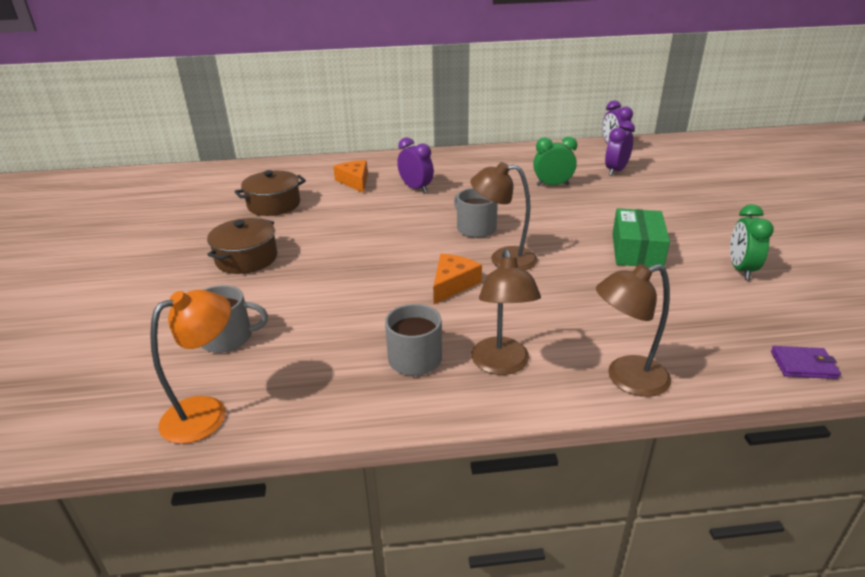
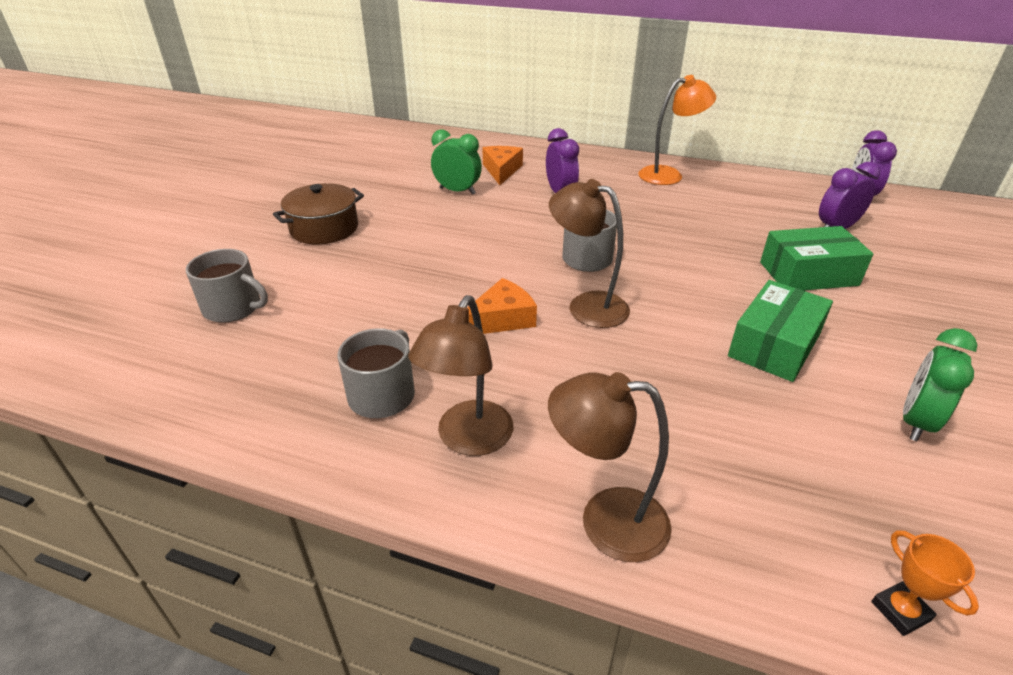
camera: 25 degrees right, 5 degrees up
orange lamp [150,290,231,444] -> orange lamp moved to [638,75,716,185]
brown pot [235,170,306,216] -> none
green clock [533,137,577,186] -> green clock moved to [431,129,482,195]
purple wallet [771,346,841,379] -> orange trophy [871,530,979,636]
none -> green box [760,226,873,290]

